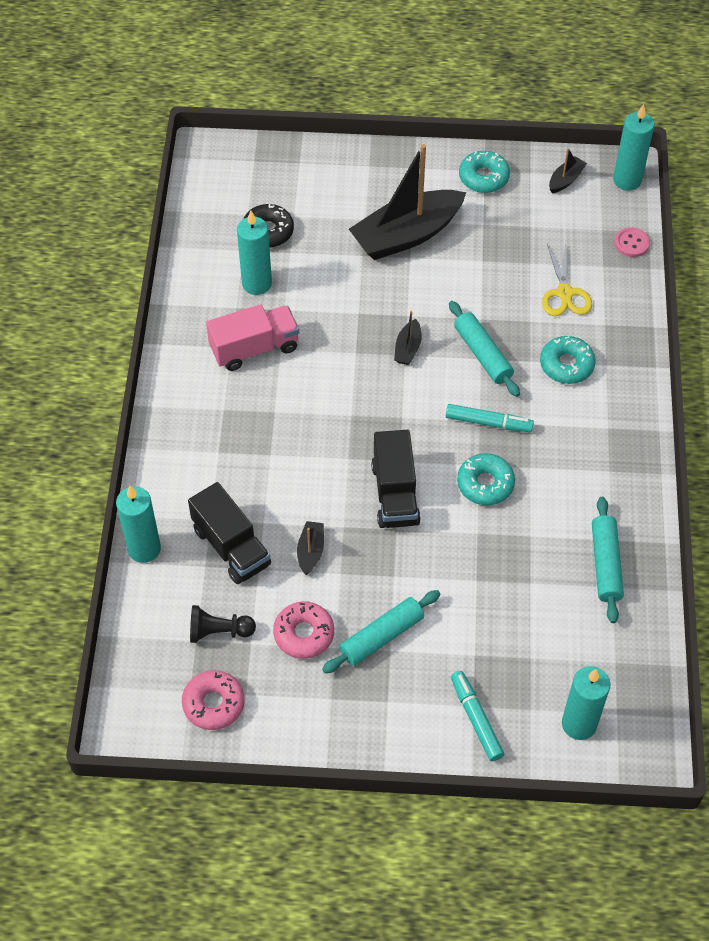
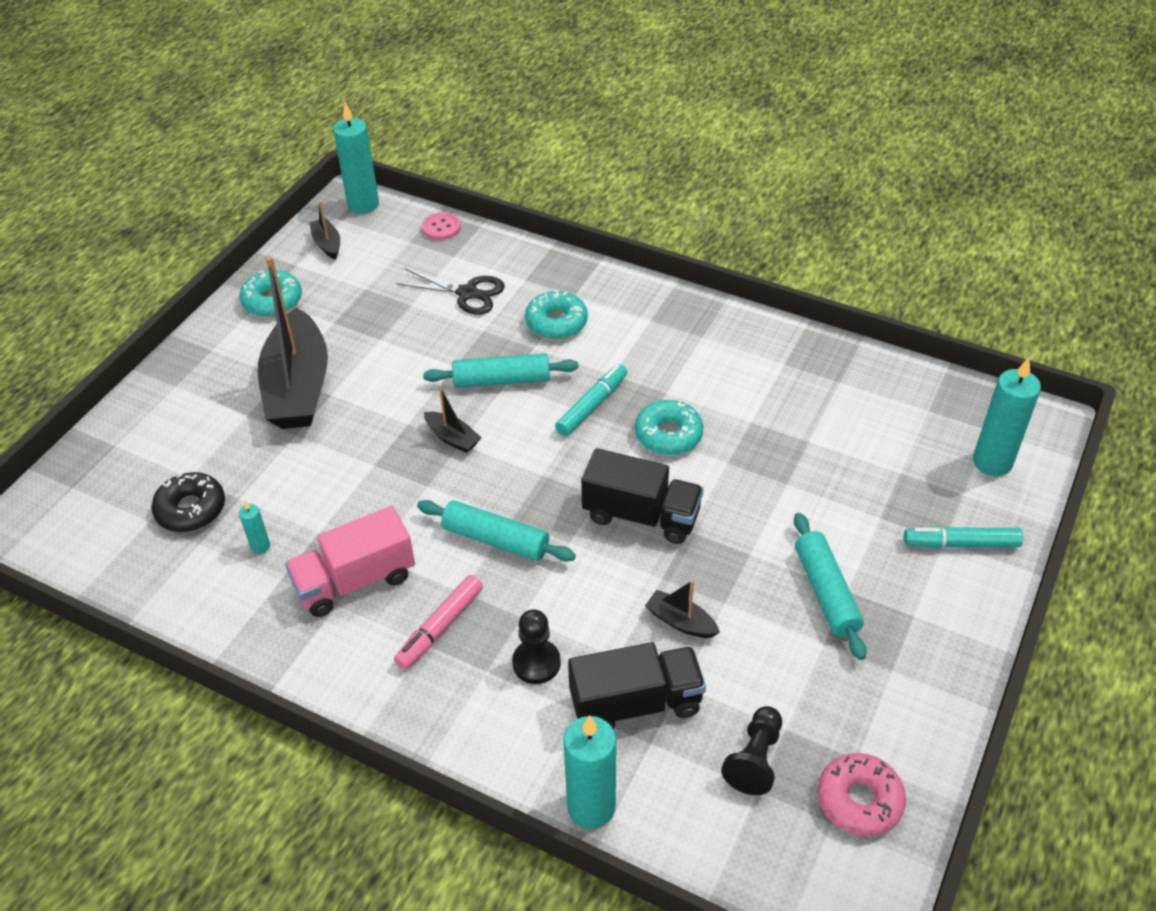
camera: 65 degrees left, 10 degrees down
pink truck [206,304,299,371] -> pink truck turned 120 degrees counterclockwise [285,506,415,617]
turquoise candle [237,211,272,295] -> turquoise candle [239,501,270,554], size x0.48
pink donut [273,601,334,659] -> none
yellow scissors [542,243,592,316] -> black scissors [396,269,505,315]
turquoise rolling pin [592,497,624,623] -> turquoise rolling pin moved to [417,500,576,562]
none -> pink marker [394,575,483,670]
none -> black pawn [512,609,561,684]

